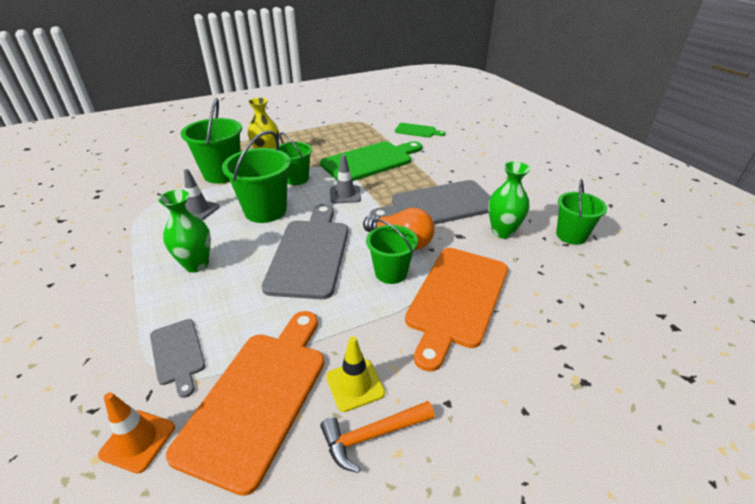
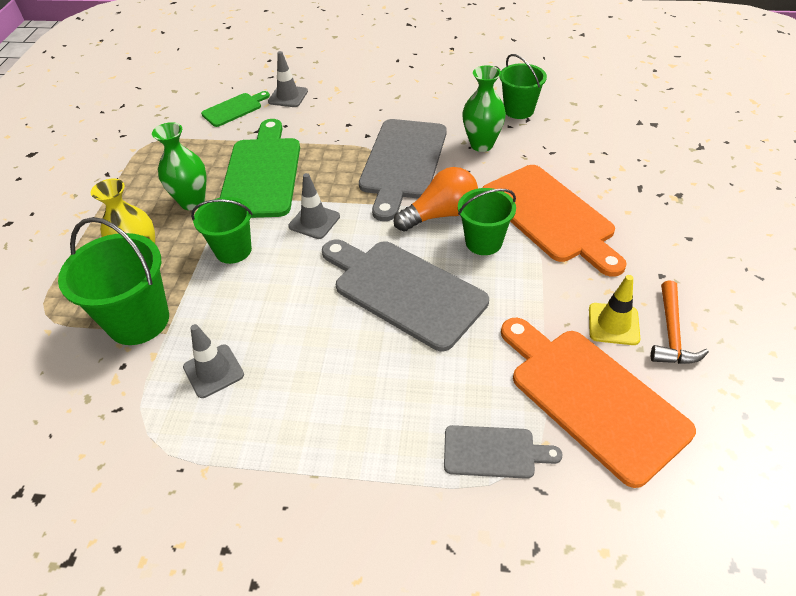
camera: 55 degrees left, 10 degrees up
orange traffic cone [98,392,175,473] -> none
green vase [158,190,211,273] -> green vase moved to [152,122,206,210]
green bucket [222,131,291,223] -> none
none -> grey traffic cone [268,51,308,107]

